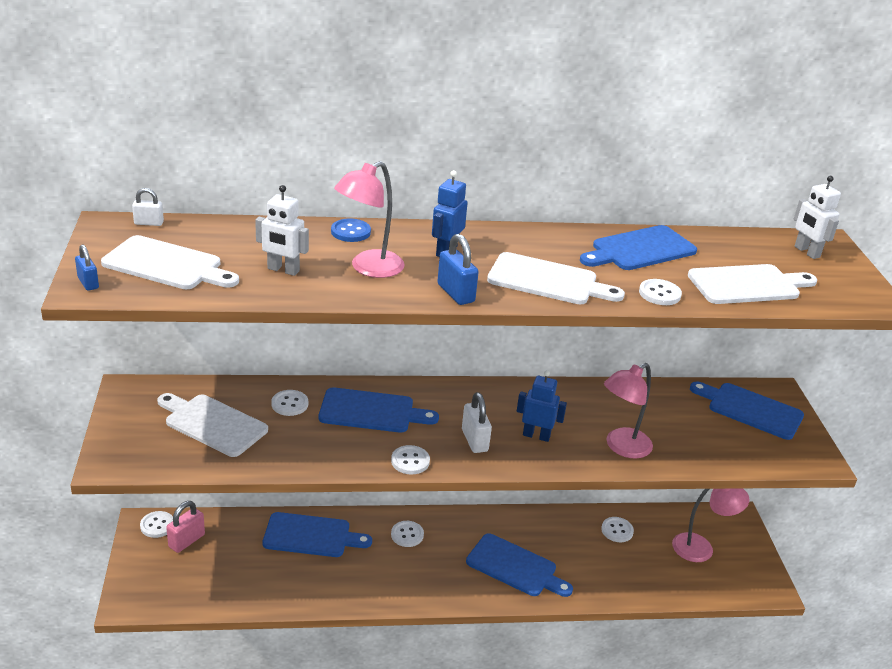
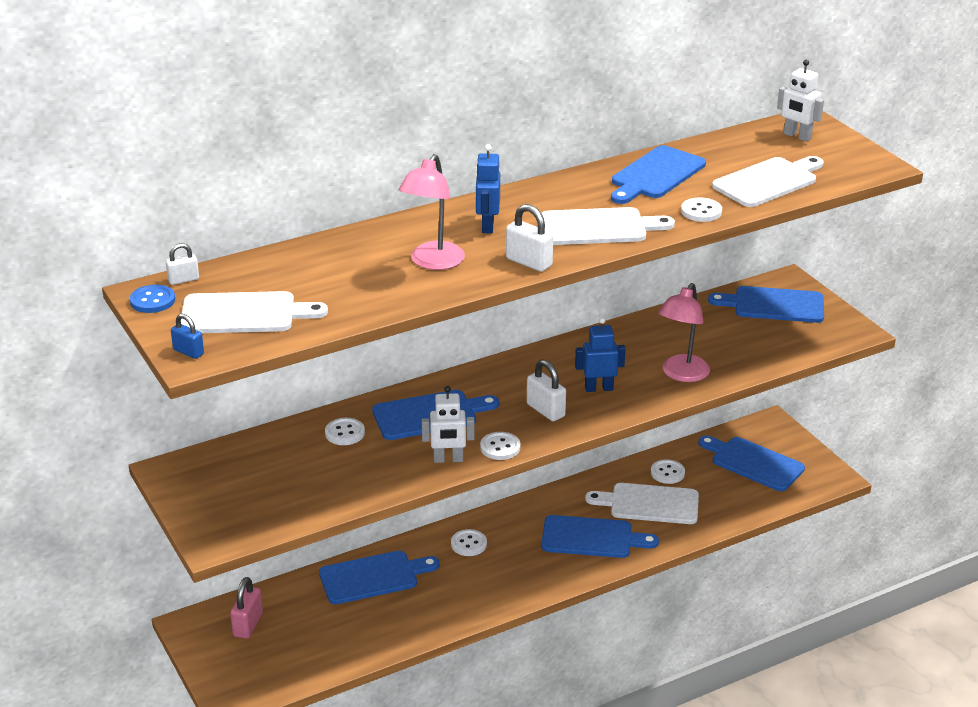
camera: 20 degrees left, 0 degrees up
white button [140,511,173,538] -> none
white cutting board [157,393,268,457] -> white cutting board moved to [585,483,699,524]
white robot [255,185,309,276] -> white robot moved to [422,386,475,463]
blue button [331,218,371,242] -> blue button moved to [130,285,175,313]
blue padlock [437,234,479,305] -> white padlock [506,204,553,272]
pink lamp [672,488,750,562] -> blue cutting board [698,436,805,491]

